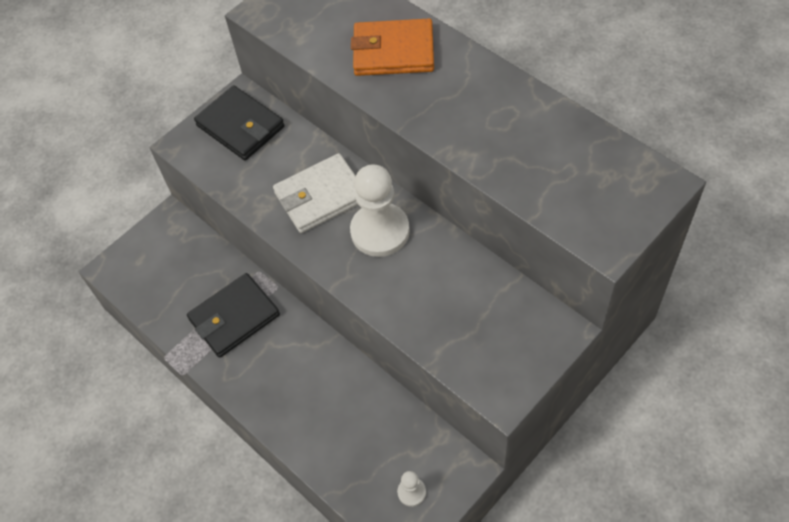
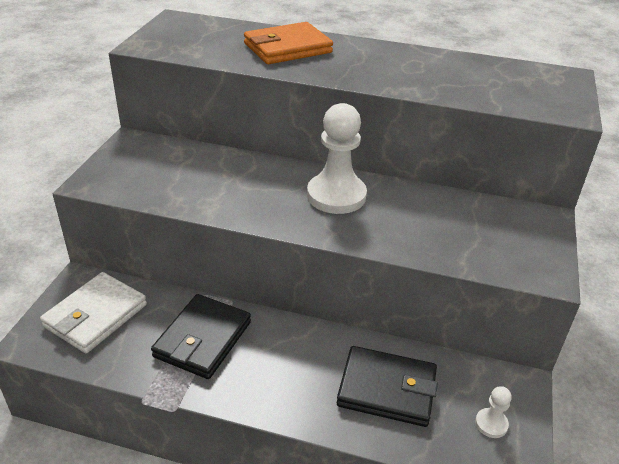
camera: 35 degrees left, 20 degrees down
black wallet [194,86,285,160] -> black wallet moved to [337,346,438,427]
white wallet [273,153,358,233] -> white wallet moved to [40,272,147,353]

